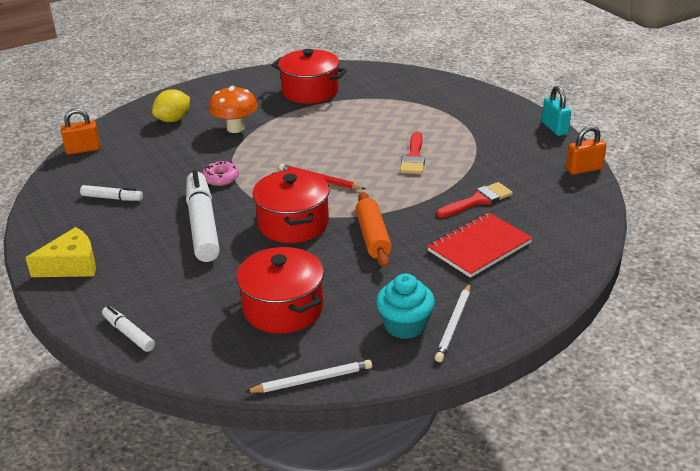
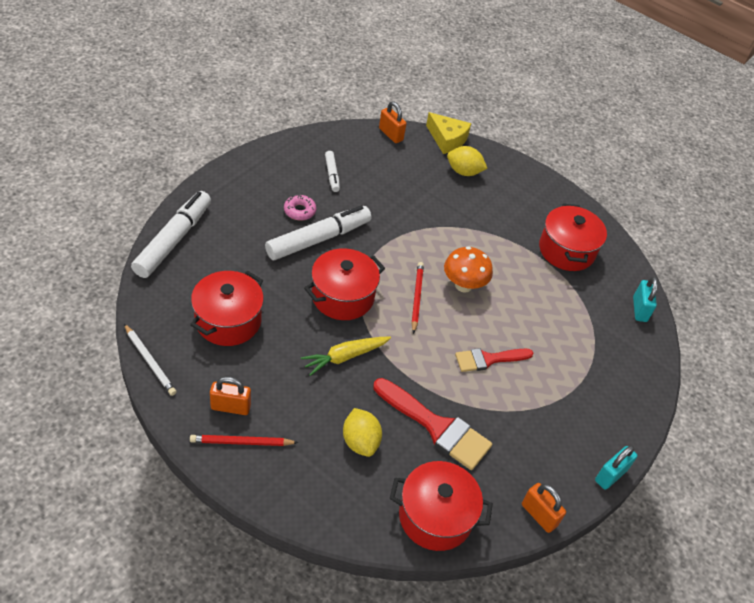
camera: 60 degrees right, 15 degrees up
yellow cheese [25,227,96,277] -> yellow cheese moved to [426,112,471,154]
white marker [102,306,155,352] -> white marker [131,191,211,278], size x2.03
pink donut [202,161,239,186] -> pink donut moved to [284,194,316,221]
orange mushroom [209,86,257,133] -> orange mushroom moved to [444,246,493,293]
orange rolling pin [355,192,392,268] -> yellow carrot [301,337,391,376]
turquoise cupcake [376,274,435,339] -> orange padlock [210,376,251,415]
red notebook [427,212,533,278] -> yellow lemon [343,408,382,457]
white pencil [435,283,471,362] -> red pencil [190,435,299,446]
red brush [436,182,513,218] -> red brush [373,378,492,470], size x1.56
none -> red pot [390,461,493,551]
none -> turquoise padlock [633,277,658,322]

